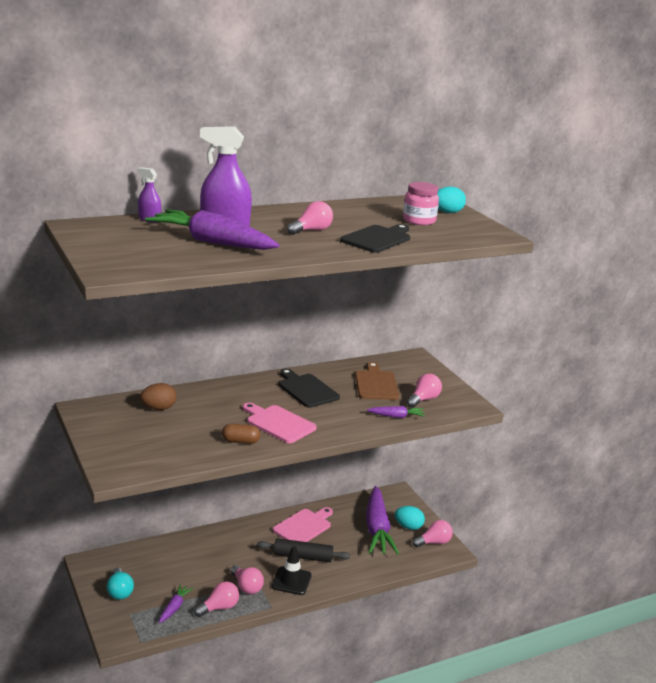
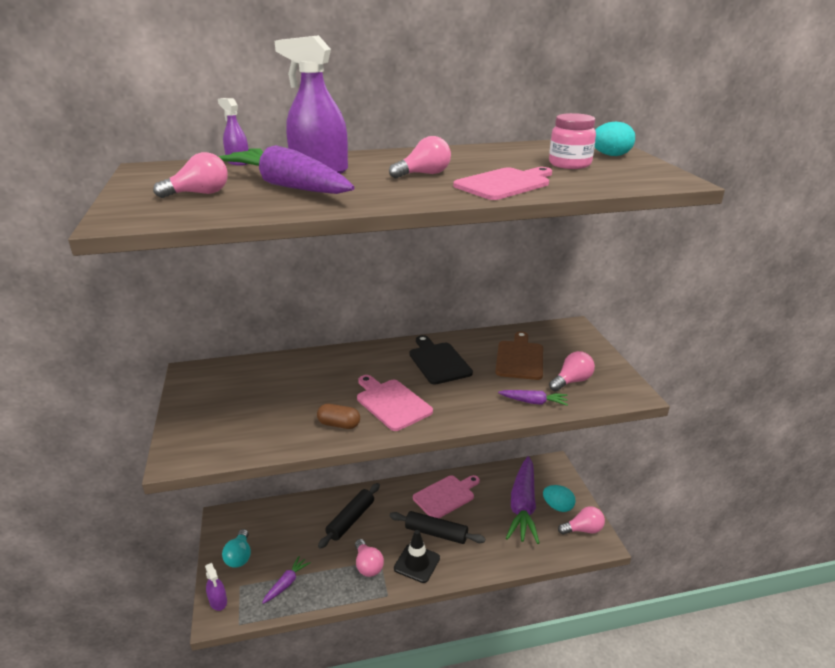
camera: 15 degrees right, 5 degrees up
brown egg [140,383,177,410] -> none
pink light bulb [194,581,239,617] -> pink light bulb moved to [153,152,228,198]
black cutting board [340,224,410,253] -> pink cutting board [453,167,552,200]
none -> purple spray bottle [205,563,227,611]
none -> black rolling pin [318,483,380,549]

